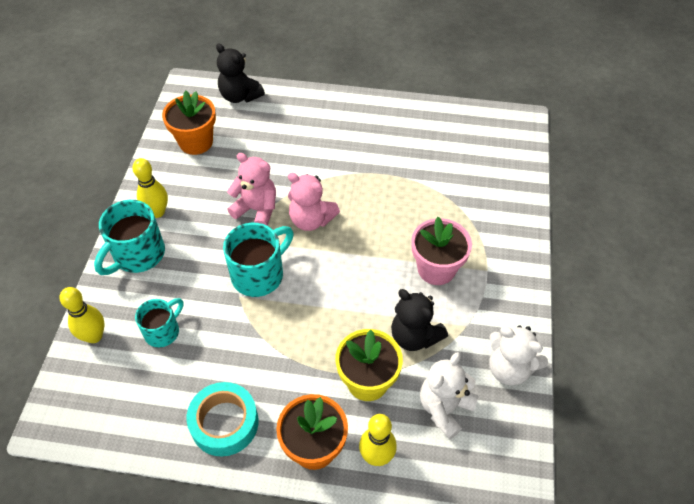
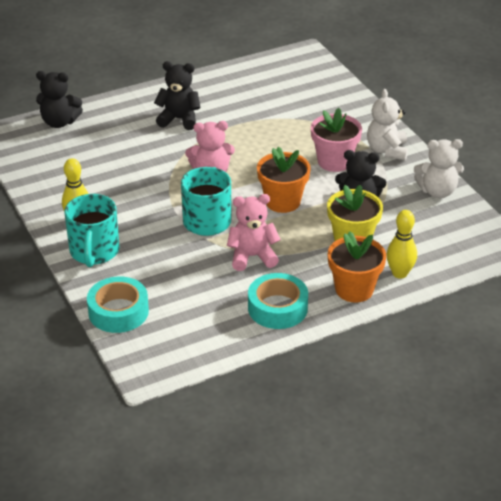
camera: 35 degrees left, 15 degrees down
yellow bowling pin [59,287,105,343] -> turquoise tape [87,276,149,333]
turquoise mug [135,298,183,348] -> none
orange flower pot [162,91,216,155] -> orange flower pot moved to [257,147,311,213]
pink teddy bear [227,153,276,226] -> pink teddy bear moved to [227,194,281,271]
white teddy bear [420,352,479,439] -> white teddy bear moved to [367,89,408,160]
none -> black teddy bear [154,61,201,130]

